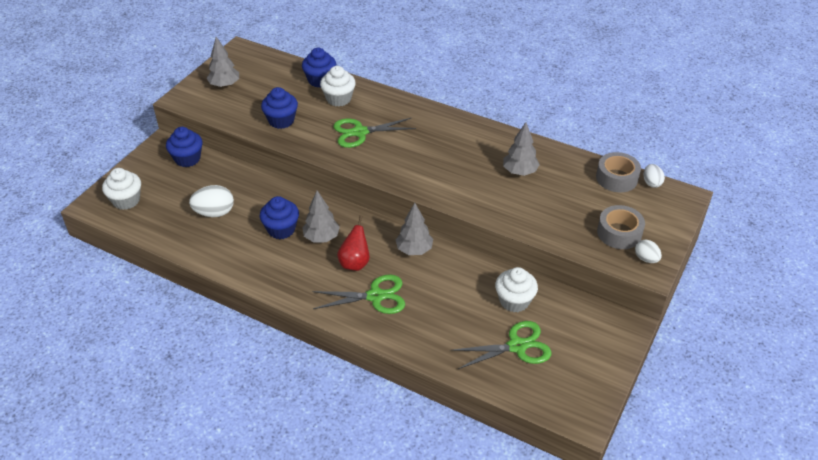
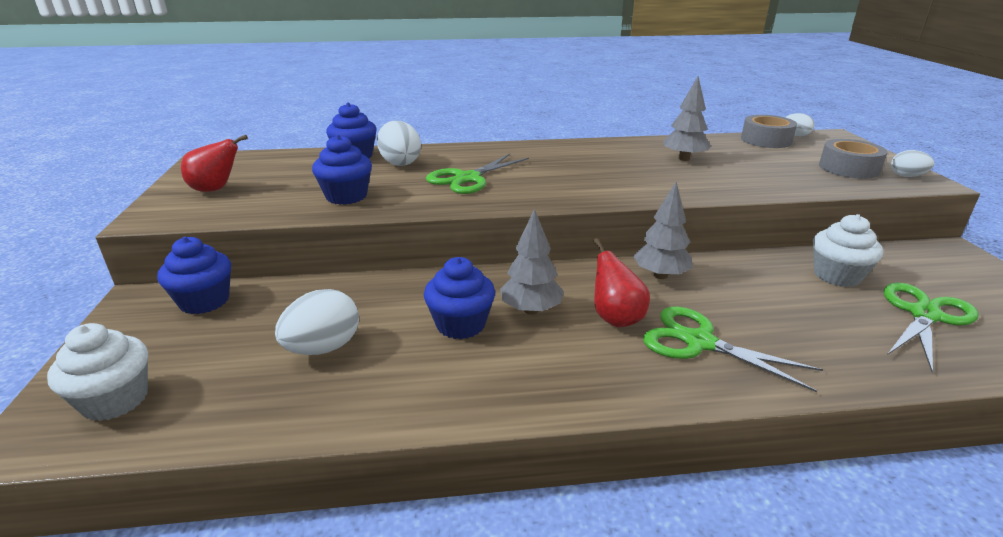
camera: 35 degrees left, 15 degrees down
grey tree [207,37,239,88] -> red pear [181,135,248,192]
green scissors [312,274,405,314] -> green scissors turned 105 degrees counterclockwise [643,307,823,392]
white cupcake [320,66,356,106] -> white egg [377,121,421,166]

